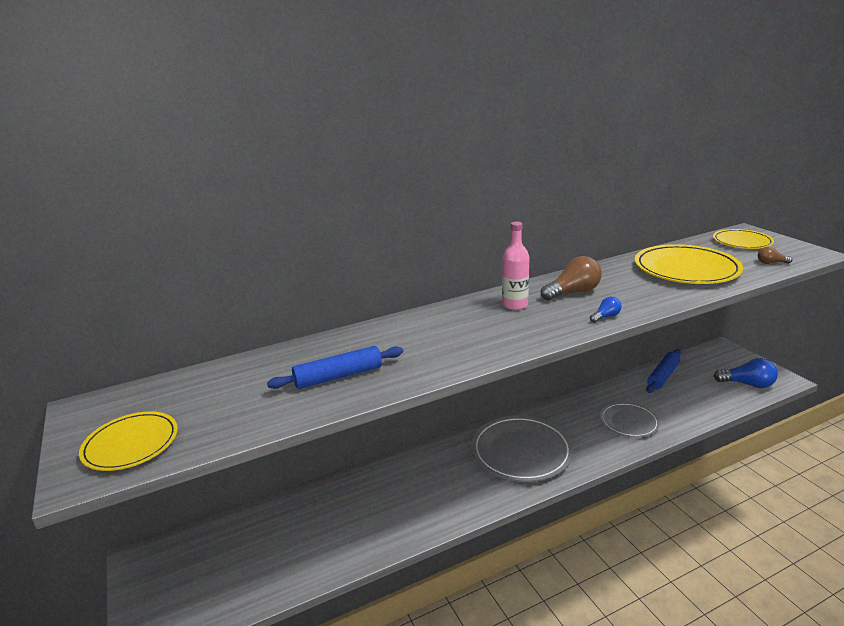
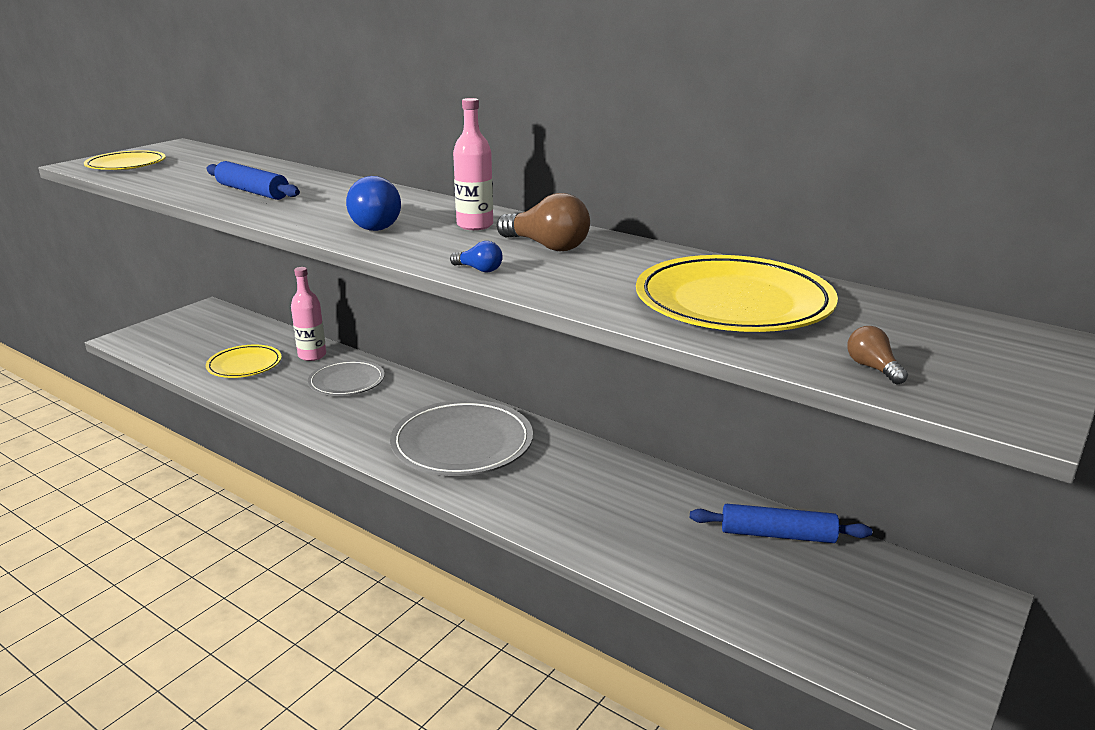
camera: 60 degrees right, 0 degrees up
grey plate [600,402,660,438] -> grey plate moved to [308,360,385,396]
yellow plate [713,229,774,249] -> yellow plate moved to [206,345,282,378]
blue light bulb [713,358,778,388] -> blue light bulb moved to [346,176,401,231]
none -> pink bottle [291,267,326,361]

